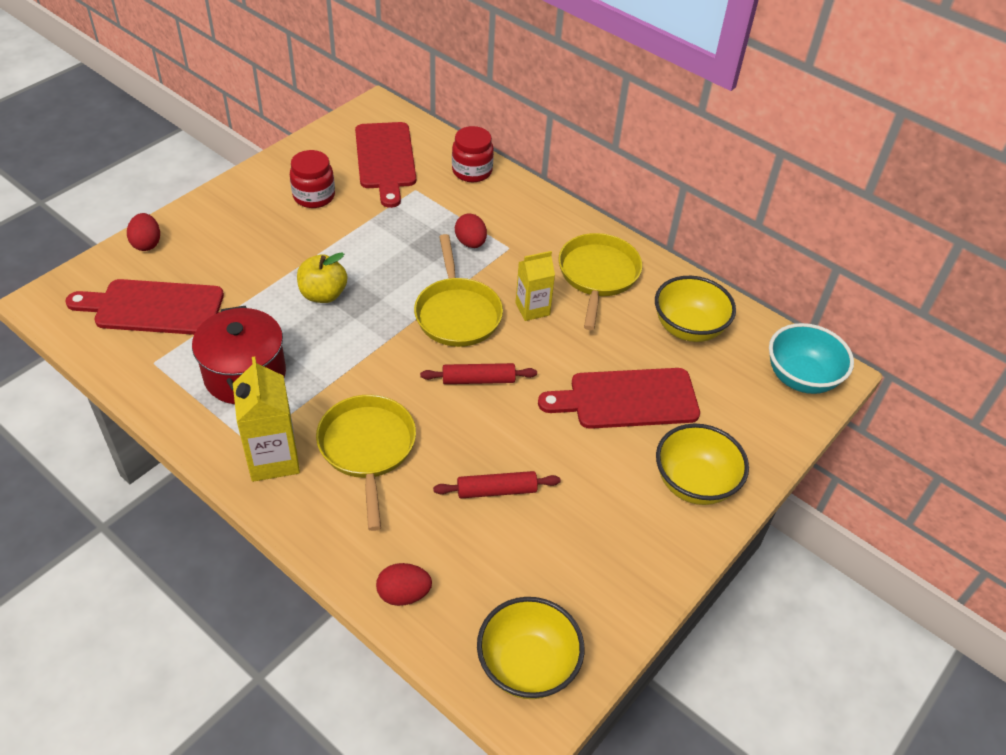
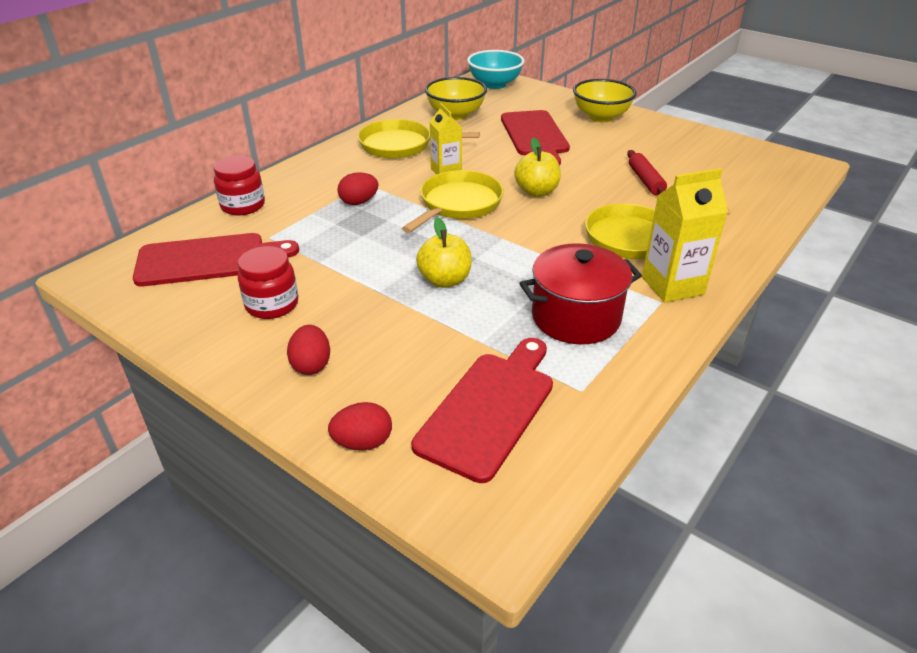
camera: 90 degrees left, 10 degrees down
red cutting board [65,279,224,335] -> red cutting board turned 150 degrees counterclockwise [411,338,553,483]
red egg [376,563,432,606] -> red egg moved to [287,325,330,375]
yellow pan [414,234,503,347] -> yellow pan turned 45 degrees counterclockwise [402,170,504,233]
red rolling pin [420,363,537,384] -> yellow apple [514,137,561,197]
yellow bowl [477,597,585,699] -> none

